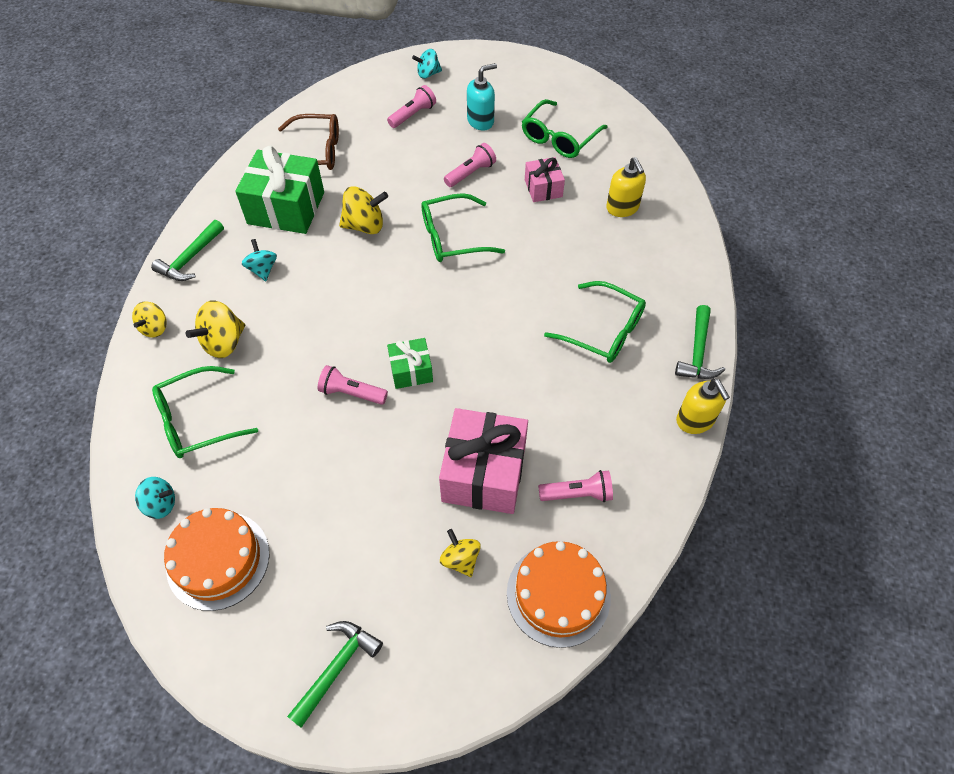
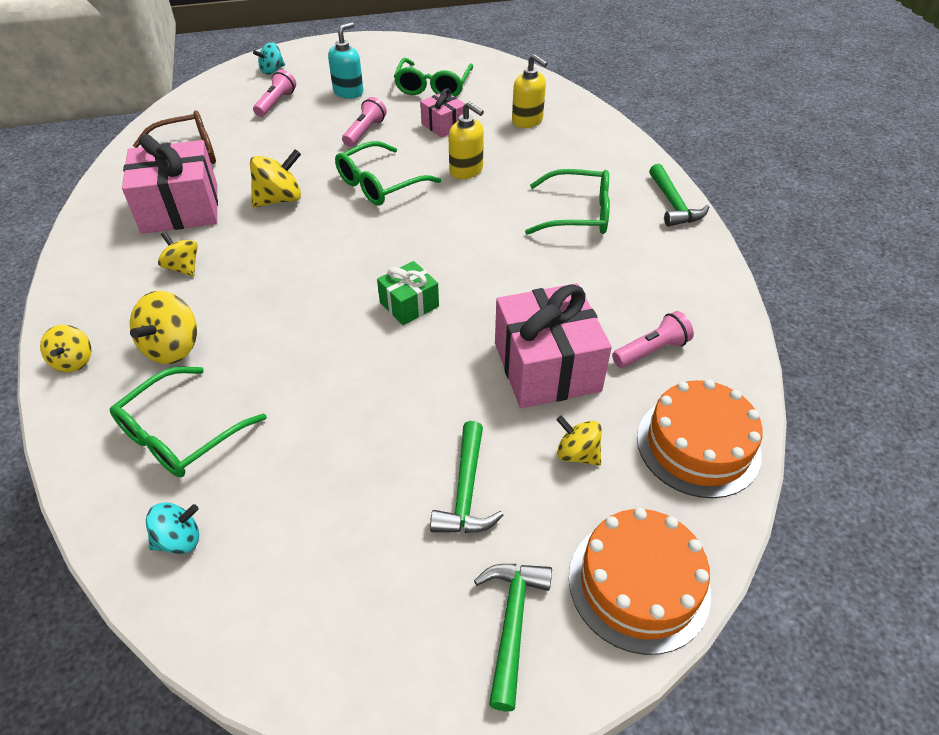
camera: 25 degrees left, 10 degrees down
green hammer [151,220,224,281] -> green hammer moved to [430,421,504,533]
orange cake [164,508,269,611] -> orange cake moved to [569,508,711,655]
green gift [235,146,324,234] -> pink gift [122,134,218,234]
turquoise spinning top [242,239,277,281] -> yellow spinning top [158,232,198,277]
pink flashlight [318,365,388,405] -> none
yellow soap dispenser [676,378,730,434] -> yellow soap dispenser moved to [449,102,484,179]

